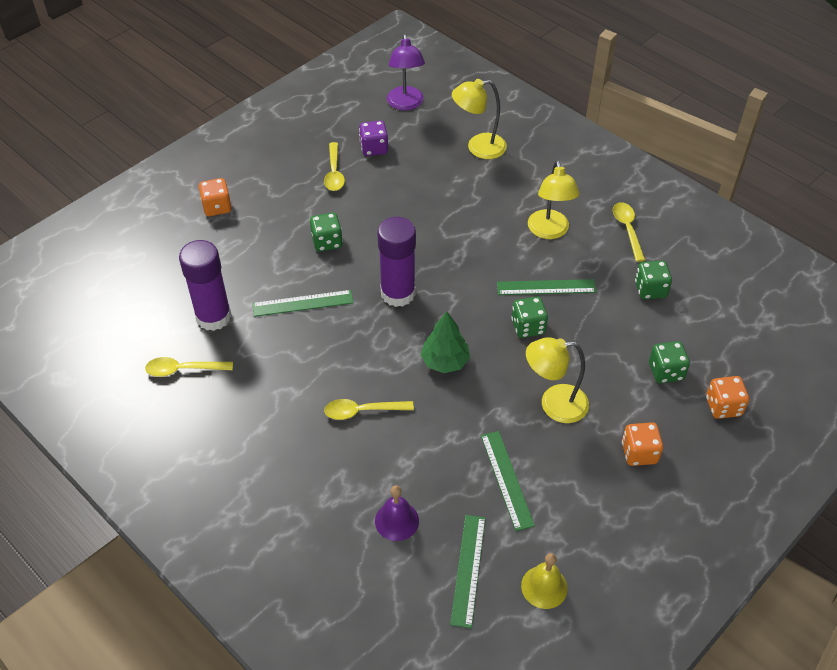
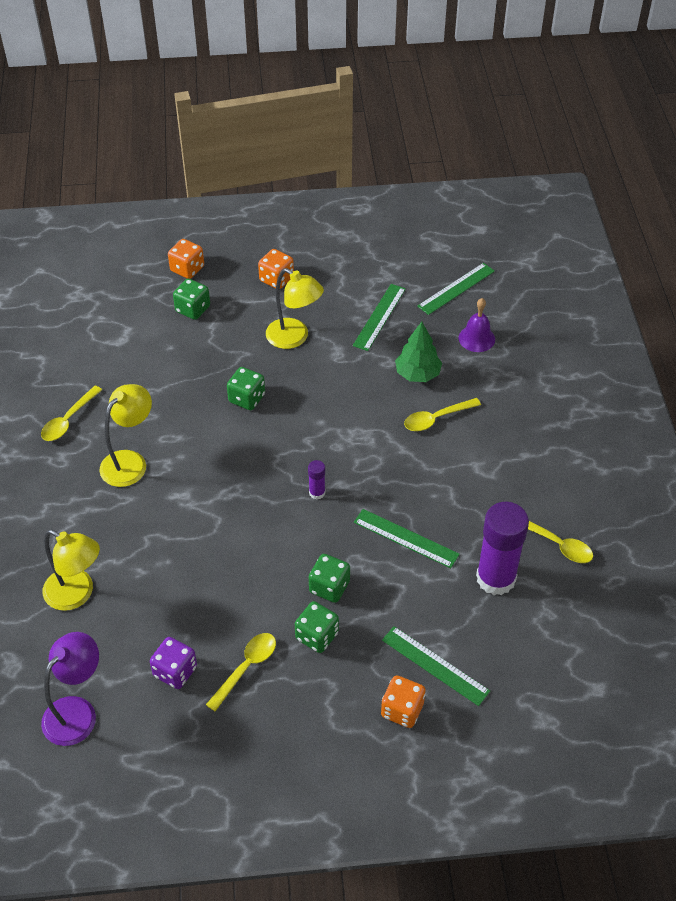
camera: 140 degrees left, 0 degrees up
yellow spoon [324,399,414,420] -> yellow spoon turned 120 degrees clockwise [404,398,481,431]
purple glue stick [377,217,416,307] -> purple glue stick [308,460,325,499], size x0.44
green tree [421,311,470,373] -> green tree moved to [395,322,442,382]
green ruler [497,279,597,295] -> green ruler moved to [382,626,490,706]
yellow bell [521,553,568,609] -> none
green dice [635,261,672,299] -> green dice moved to [295,601,339,653]

